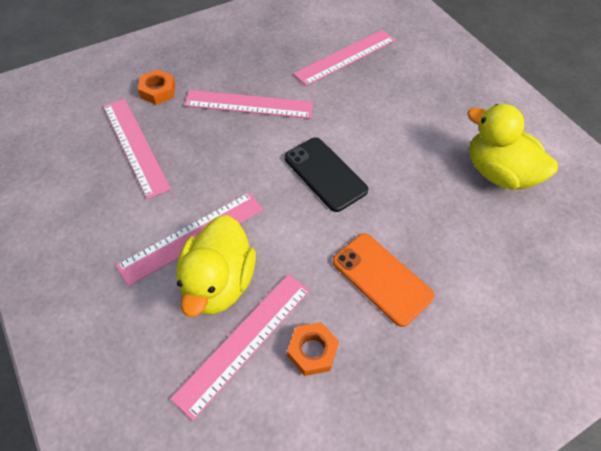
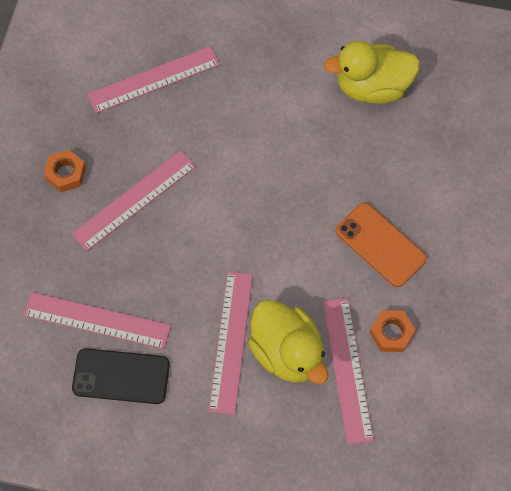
camera: 45 degrees left, 10 degrees up
orange nut [138,69,175,105] -> orange nut moved to [44,150,86,192]
black phone [285,138,368,212] -> black phone moved to [72,348,170,404]
pink ruler [293,30,396,86] -> pink ruler turned 60 degrees clockwise [87,46,220,113]
orange phone [332,233,434,327] -> orange phone turned 45 degrees clockwise [335,203,427,287]

